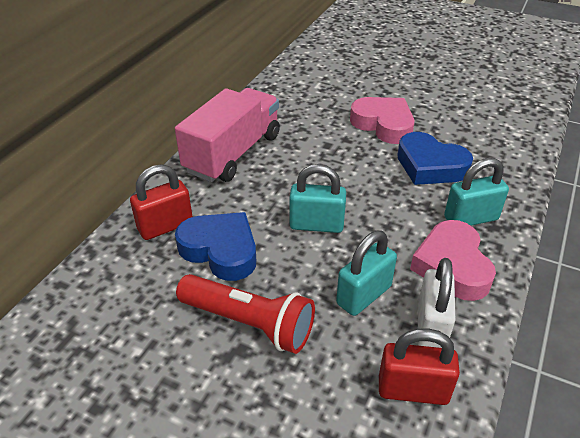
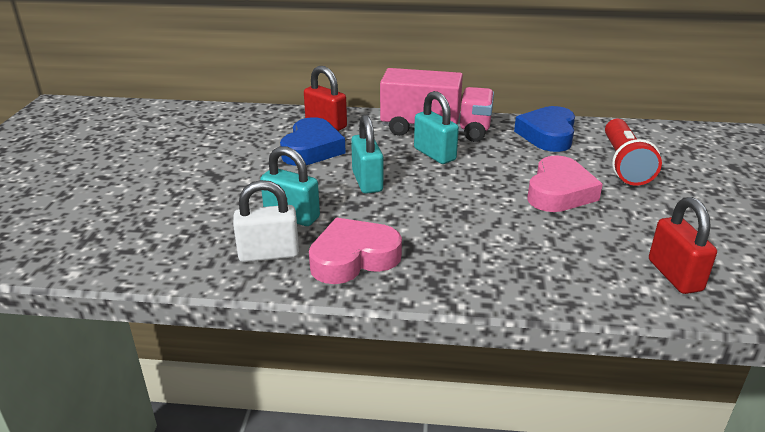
camera: 70 degrees right, 10 degrees down
red flashlight [176,274,315,354] -> red flashlight moved to [605,119,662,186]
red padlock [379,328,460,405] -> red padlock moved to [649,197,717,294]
blue heart [397,132,473,185] -> blue heart moved to [514,106,575,152]
turquoise padlock [444,158,509,226] -> turquoise padlock moved to [414,91,459,164]

